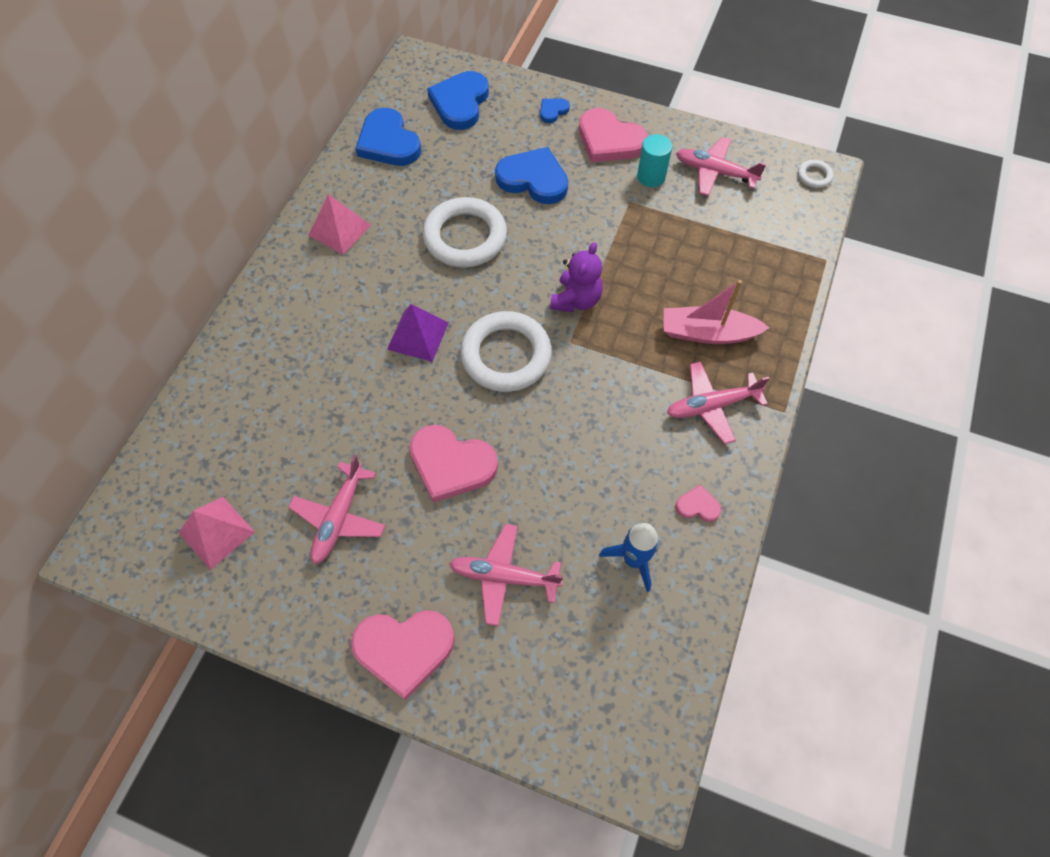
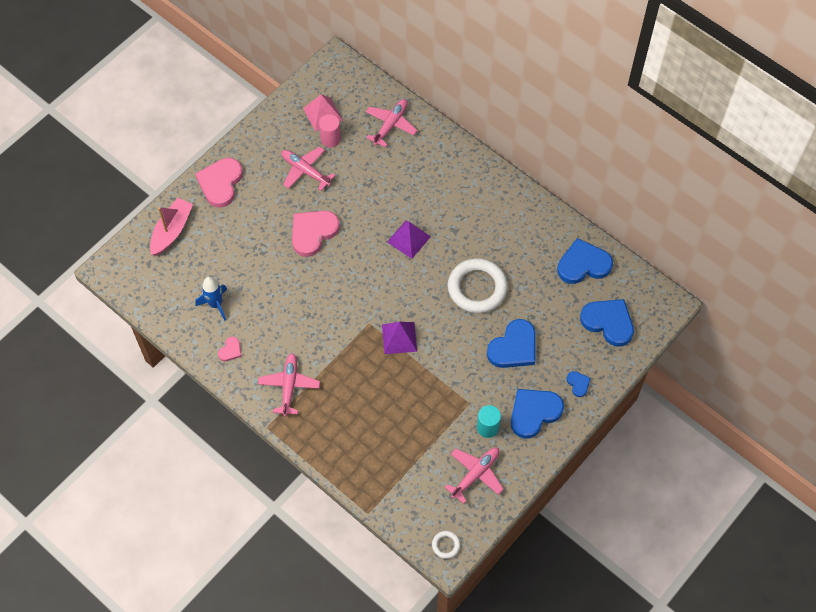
camera: 110 degrees right, 0 degrees up
pink pyramid [308,194,371,255] -> none
pink plane [449,524,563,626] -> pink plane moved to [366,99,418,148]
white ring [460,311,552,392] -> none
purple teddy bear [550,242,603,312] -> purple pyramid [382,322,417,354]
pink heart [579,108,648,162] -> blue heart [511,389,564,438]
pink boat [663,280,769,344] -> pink boat moved to [150,198,193,256]
none -> pink cylinder [319,114,341,148]

